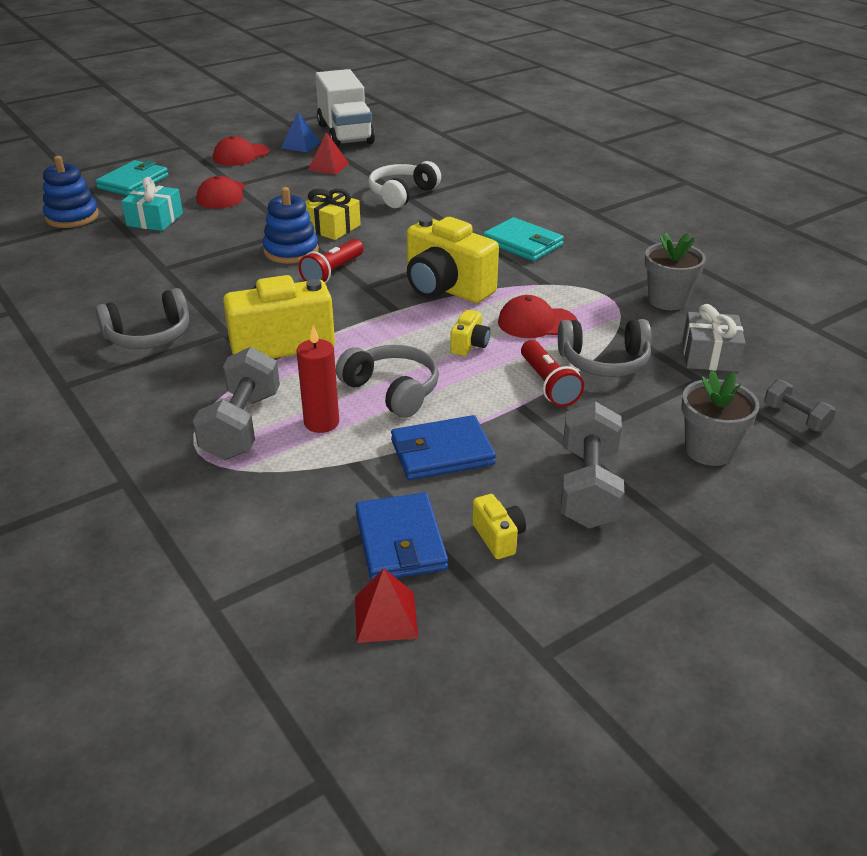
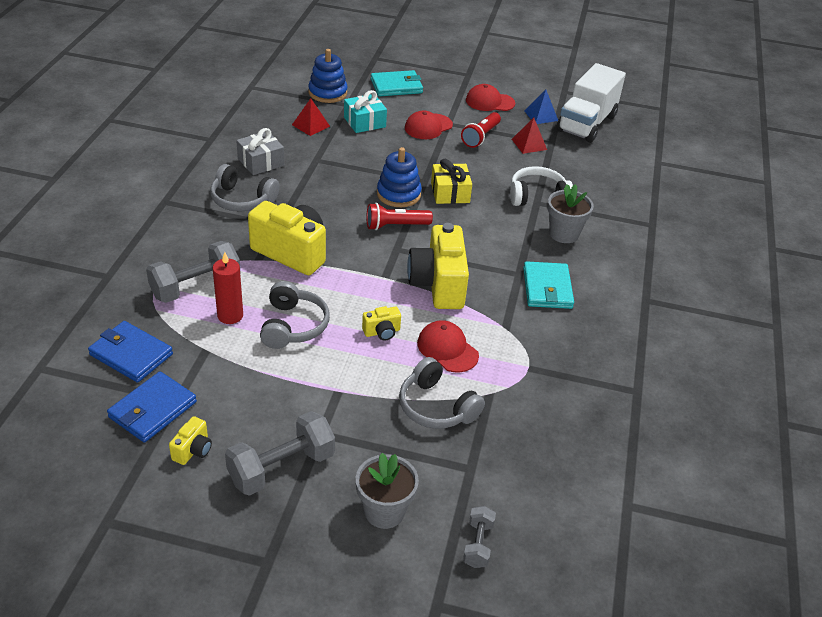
camera: 45 degrees right, 5 degrees up
red pyramid [355,568,418,643] -> red pyramid moved to [292,98,330,136]
blue wallet [391,415,496,480] -> blue wallet moved to [88,321,173,383]
red flashlight [521,340,584,407] -> red flashlight moved to [461,112,501,148]
grey flower pot [645,232,706,310] -> grey flower pot moved to [547,184,594,243]
grey gift [682,304,746,372] -> grey gift moved to [236,128,285,175]

